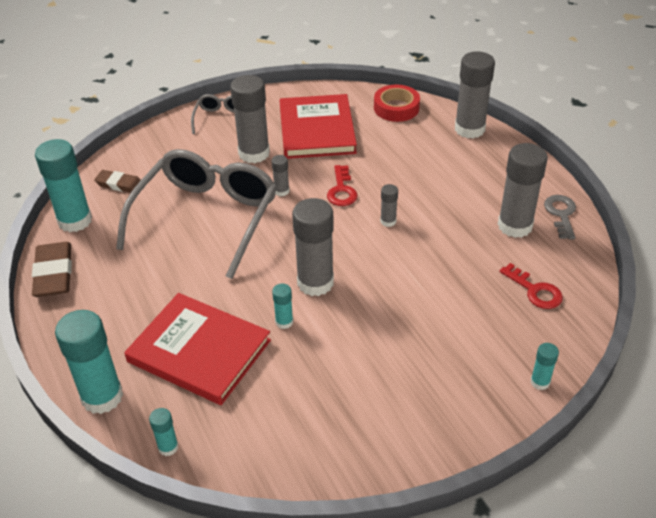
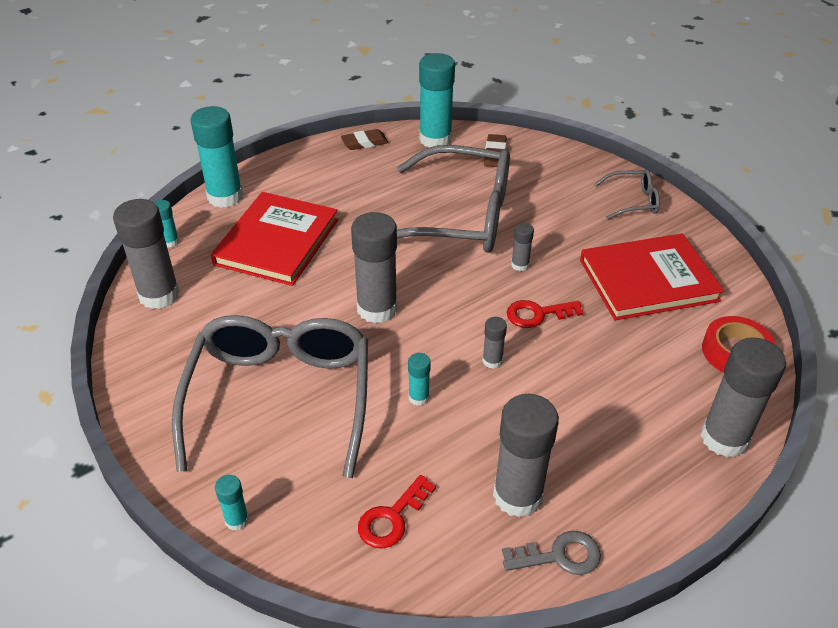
camera: 80 degrees right, 0 degrees up
brown eraser [32,242,72,297] -> brown eraser [341,129,388,150], size x0.62
grey glue stick [230,75,270,163] -> grey glue stick moved to [113,199,180,309]
turquoise glue stick [272,283,293,329] -> turquoise glue stick moved to [408,353,431,406]
none -> grey glasses [172,315,368,478]

